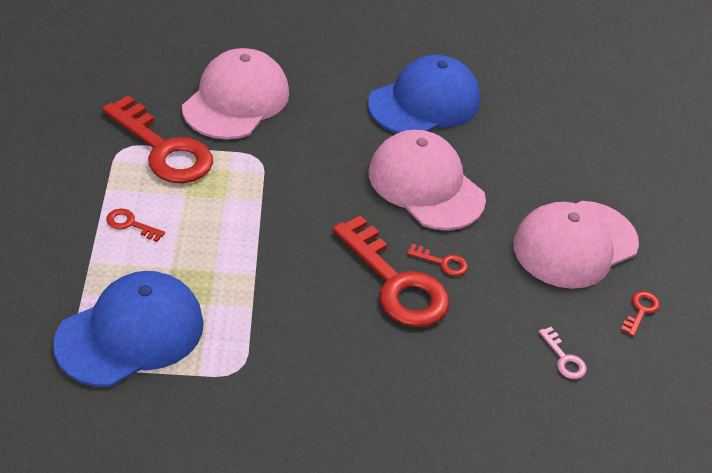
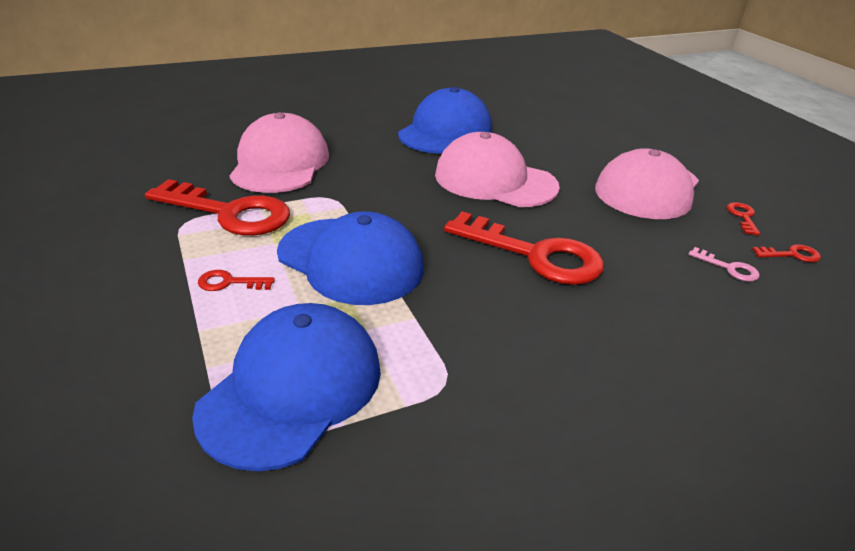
camera: 20 degrees left, 10 degrees down
red key [407,244,468,276] -> red key moved to [752,244,821,262]
none -> blue cap [277,211,424,305]

